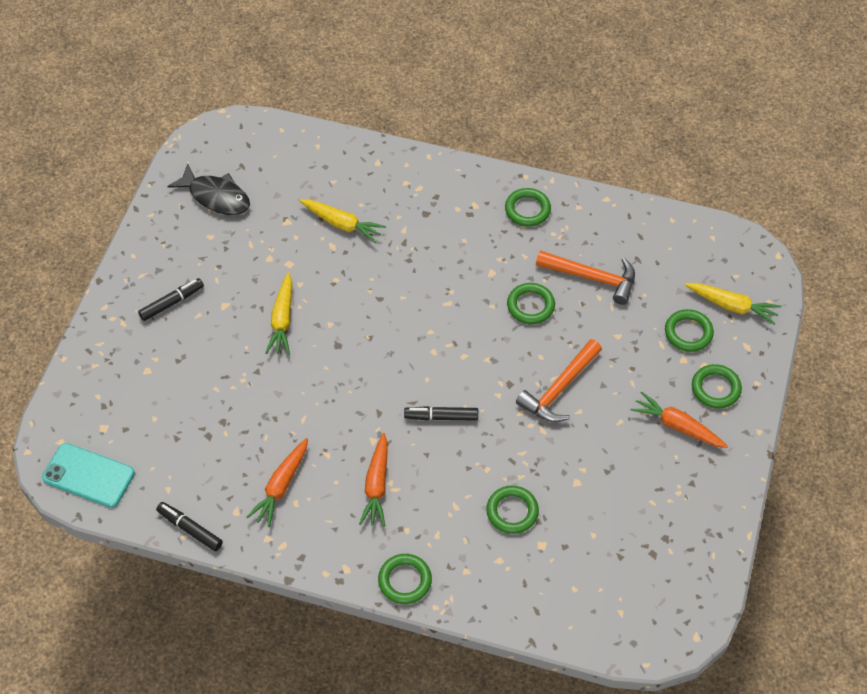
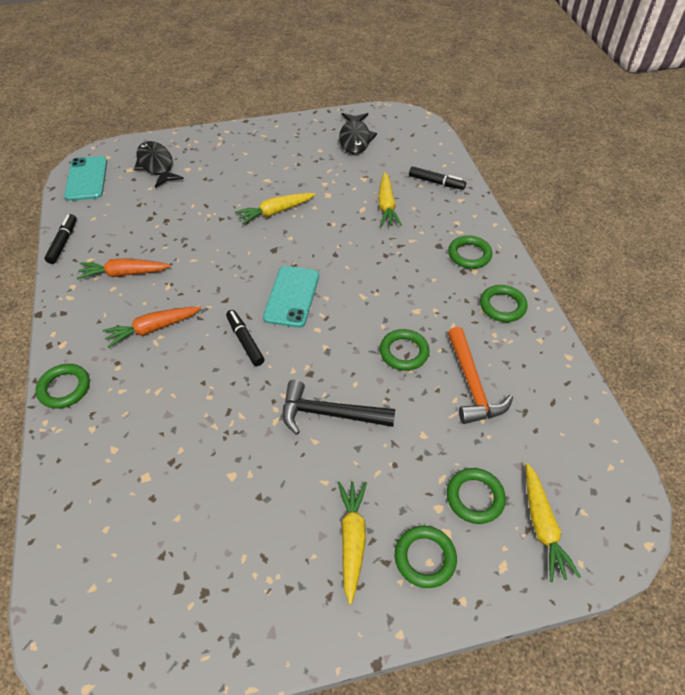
camera: 60 degrees right, 5 degrees down
black marker [138,278,204,321] -> black marker moved to [409,166,466,190]
green ring [486,485,539,534] -> green ring moved to [448,235,492,269]
orange hammer [516,339,602,422] -> black hammer [283,380,395,435]
orange carrot [631,391,728,448] -> yellow carrot [338,481,367,605]
none -> black fish [134,141,184,188]
none -> turquoise phone [263,266,319,328]

